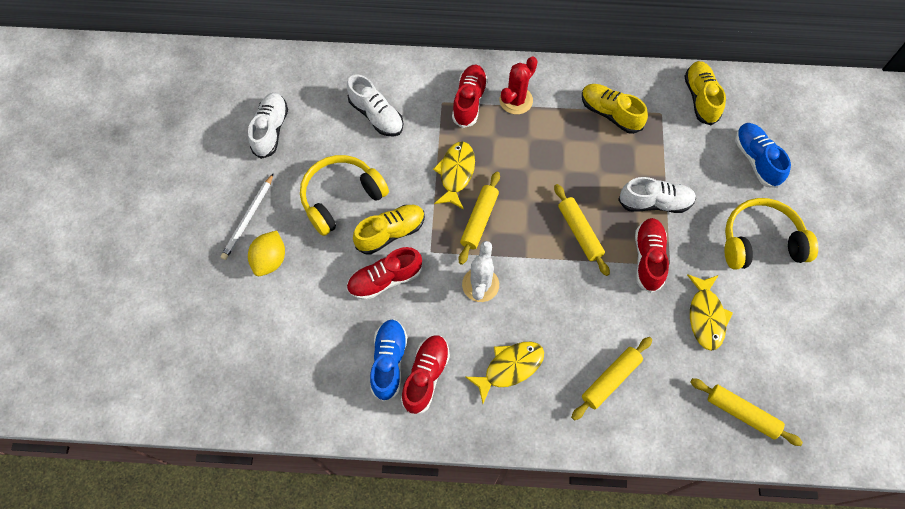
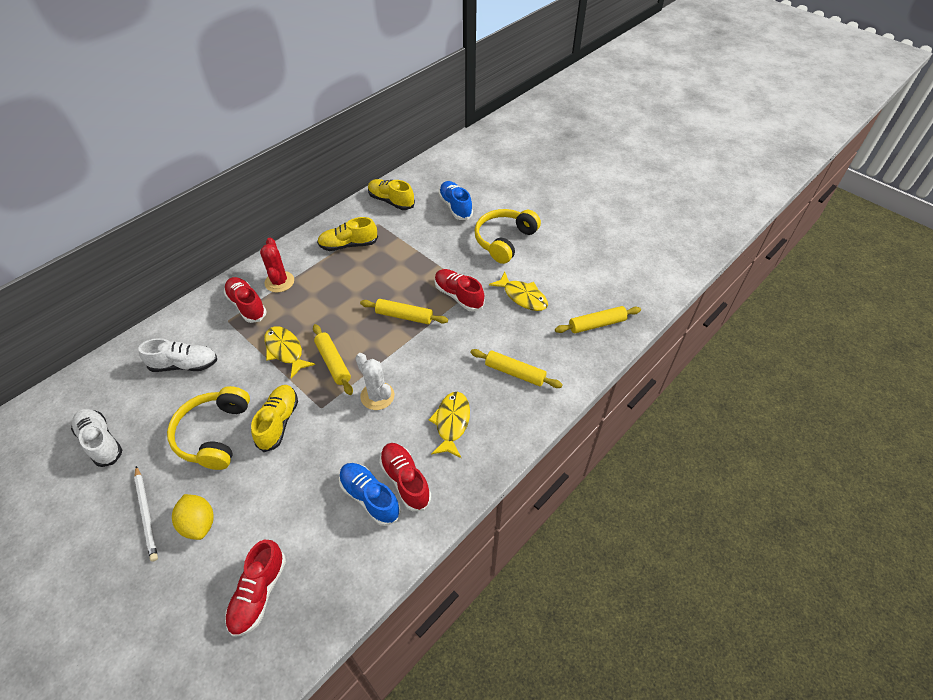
camera: 50 degrees left, 15 degrees down
red shoe [347,247,422,300] -> red shoe moved to [225,540,286,637]
yellow rolling pin [571,337,652,420] -> yellow rolling pin turned 60 degrees counterclockwise [470,349,563,388]
white shoe [618,177,696,213] -> none
blue shoe [735,123,791,188] -> blue shoe turned 45 degrees clockwise [438,181,473,220]

